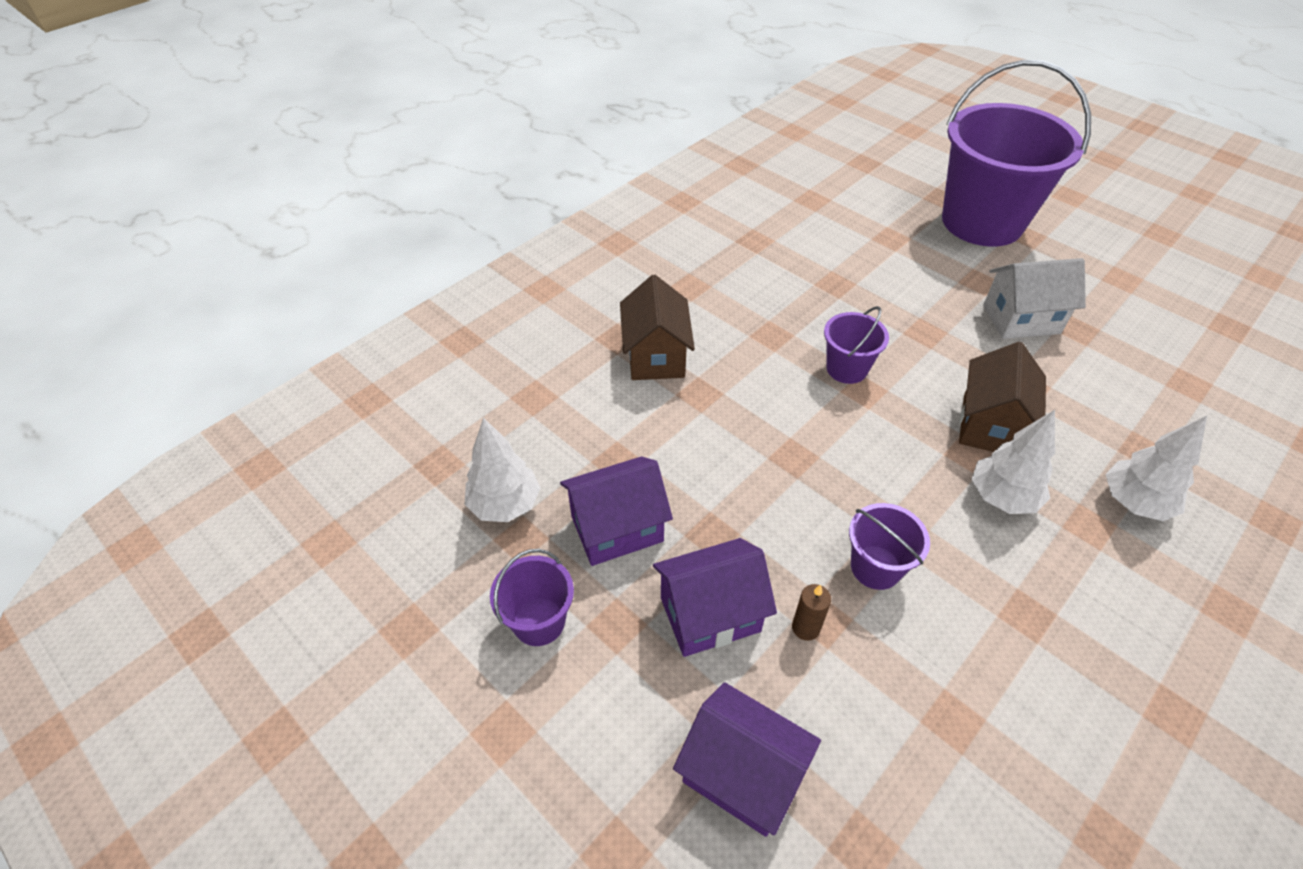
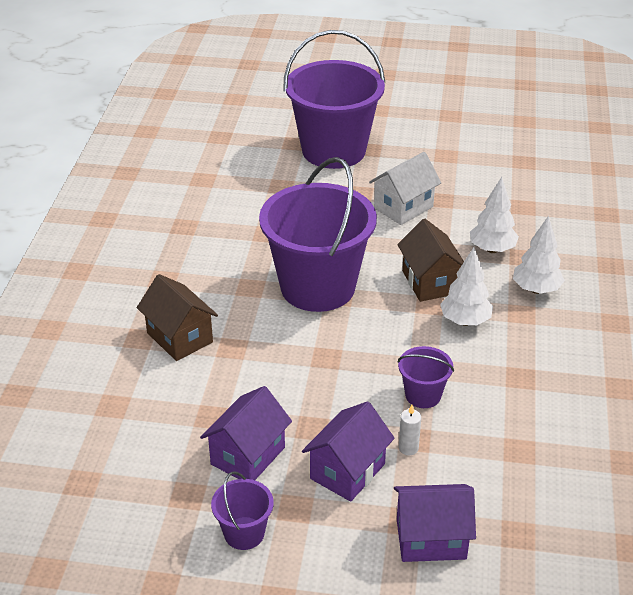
camera: 35 degrees left, 10 degrees down
white tree [464,418,540,522] -> white tree moved to [470,177,519,253]
brown candle [792,584,831,641] -> white candle [399,405,421,455]
purple bucket [824,306,889,384] -> purple bucket [259,157,377,312], size x2.32

